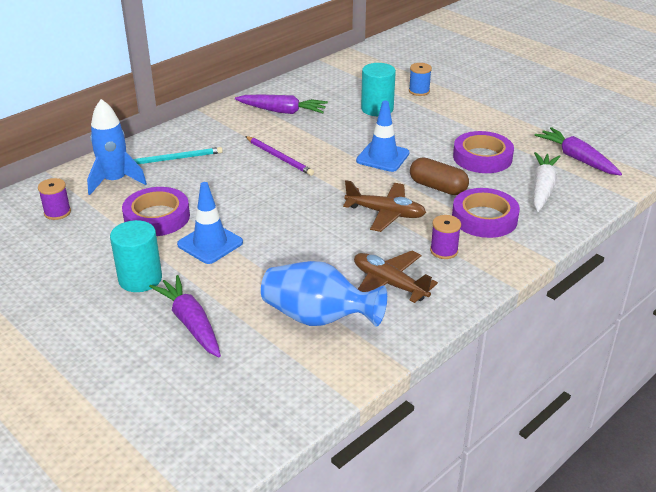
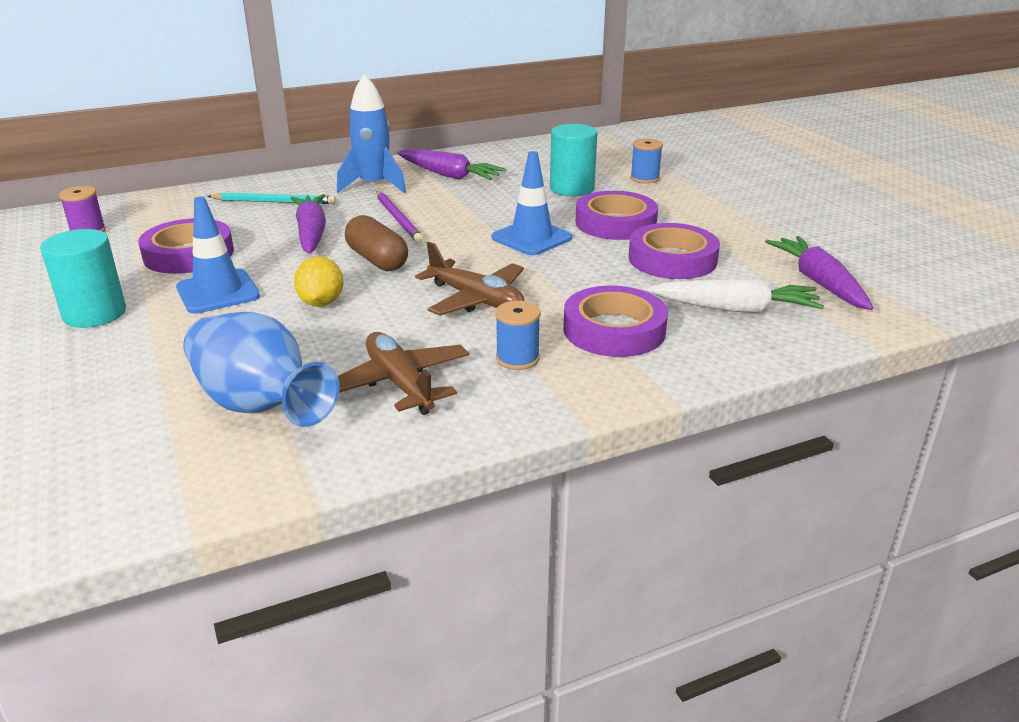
camera: 20 degrees right, 5 degrees down
blue rocket [87,99,147,195] -> blue rocket moved to [337,74,406,193]
purple carrot [149,275,221,357] -> purple carrot moved to [291,194,326,254]
brown capsule [410,158,469,195] -> brown capsule moved to [345,215,408,271]
purple spool [430,215,461,259] -> blue spool [495,301,541,370]
white carrot [533,152,561,212] -> white carrot turned 60 degrees clockwise [647,279,824,313]
none -> yellow lemon [294,256,344,307]
none -> purple tape [575,191,658,240]

